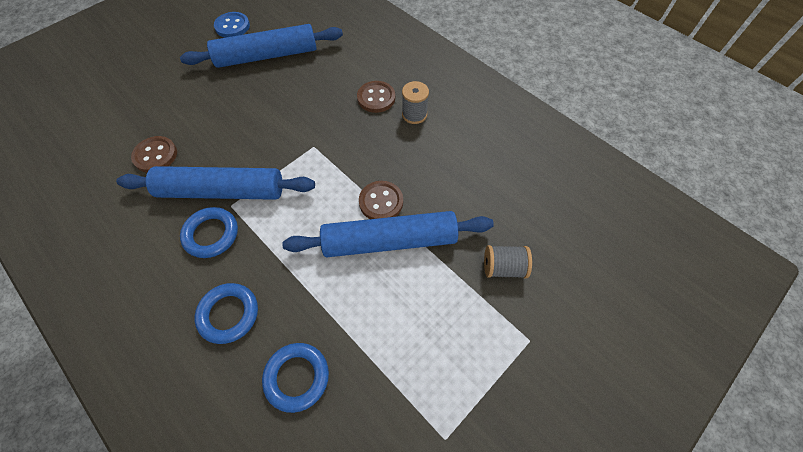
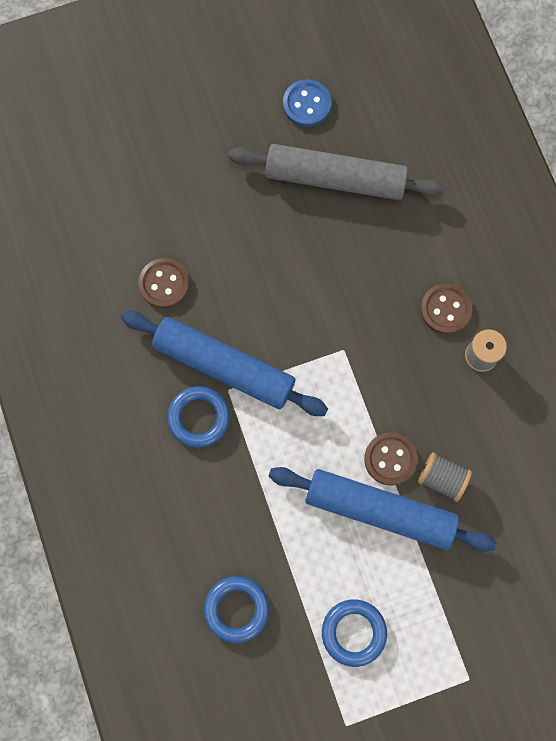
camera: 25 degrees right, 15 degrees up
blue rolling pin [180,24,343,68] -> grey rolling pin [228,144,445,200]
blue ring [194,283,258,344] -> blue ring moved to [322,599,387,667]
grey spool [484,245,532,278] -> grey spool moved to [418,452,472,502]

